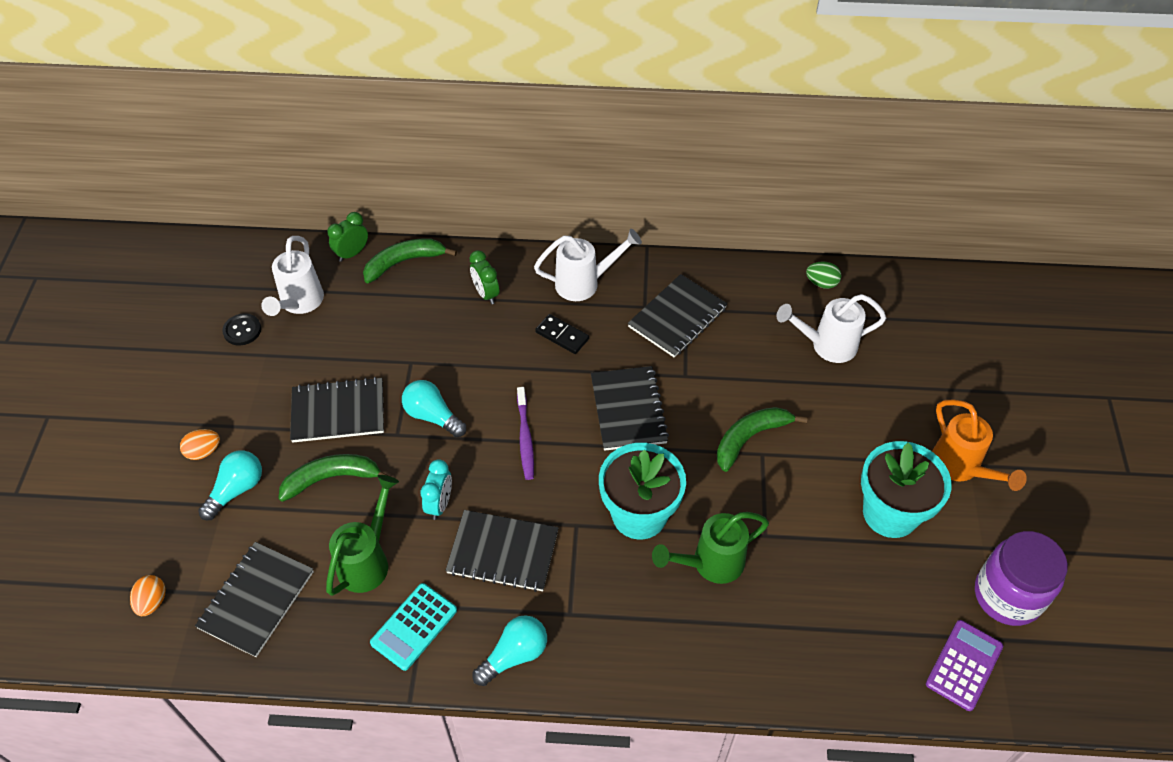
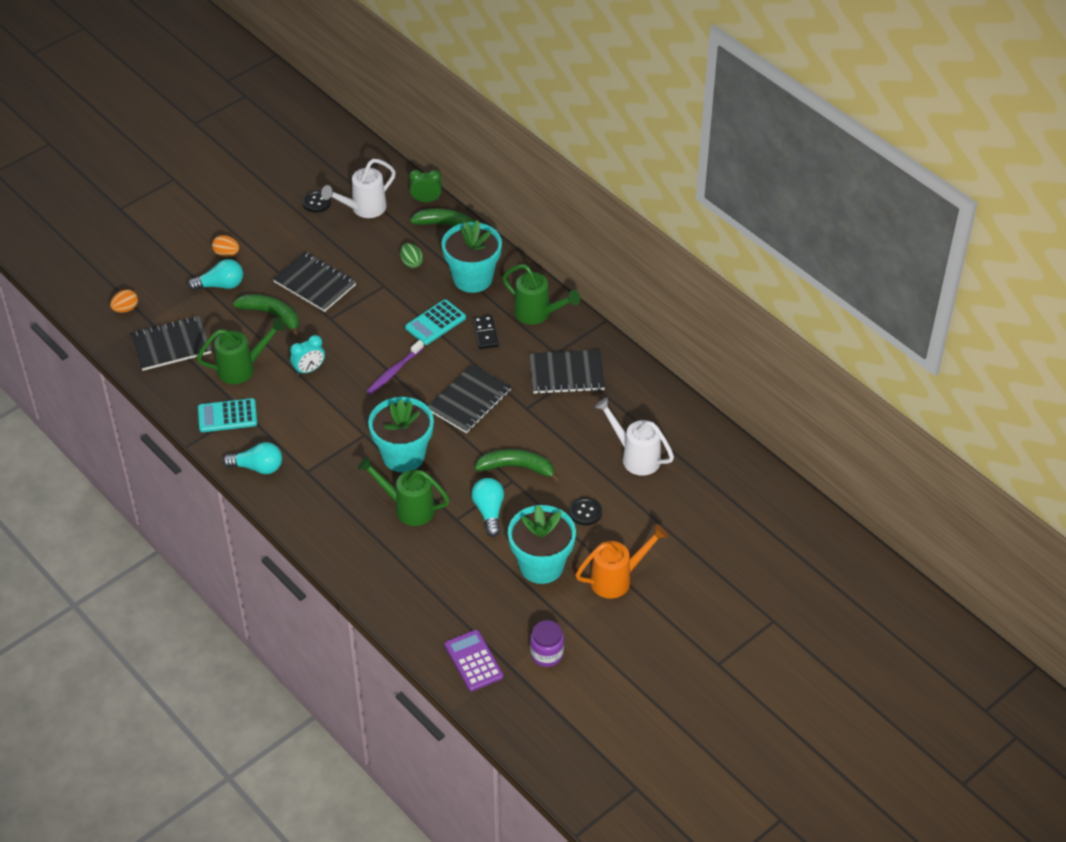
camera: 45 degrees right, 5 degrees down
turquoise light bulb [402,380,466,437] -> turquoise light bulb moved to [471,478,504,537]
black notebook [445,510,559,592] -> none
green clock [469,250,499,304] -> turquoise flower pot [442,220,502,293]
white watering can [534,229,642,301] -> green watering can [502,264,581,324]
green egg [806,262,841,289] -> green egg moved to [400,243,423,268]
purple calculator [926,620,1003,711] -> purple calculator turned 105 degrees counterclockwise [445,630,503,691]
orange watering can [932,400,1027,491] -> orange watering can turned 135 degrees counterclockwise [576,524,668,599]
purple jar [975,531,1068,626] -> purple jar [530,620,564,667], size x0.60
none -> turquoise calculator [405,299,466,345]
none -> black button [569,497,602,526]

